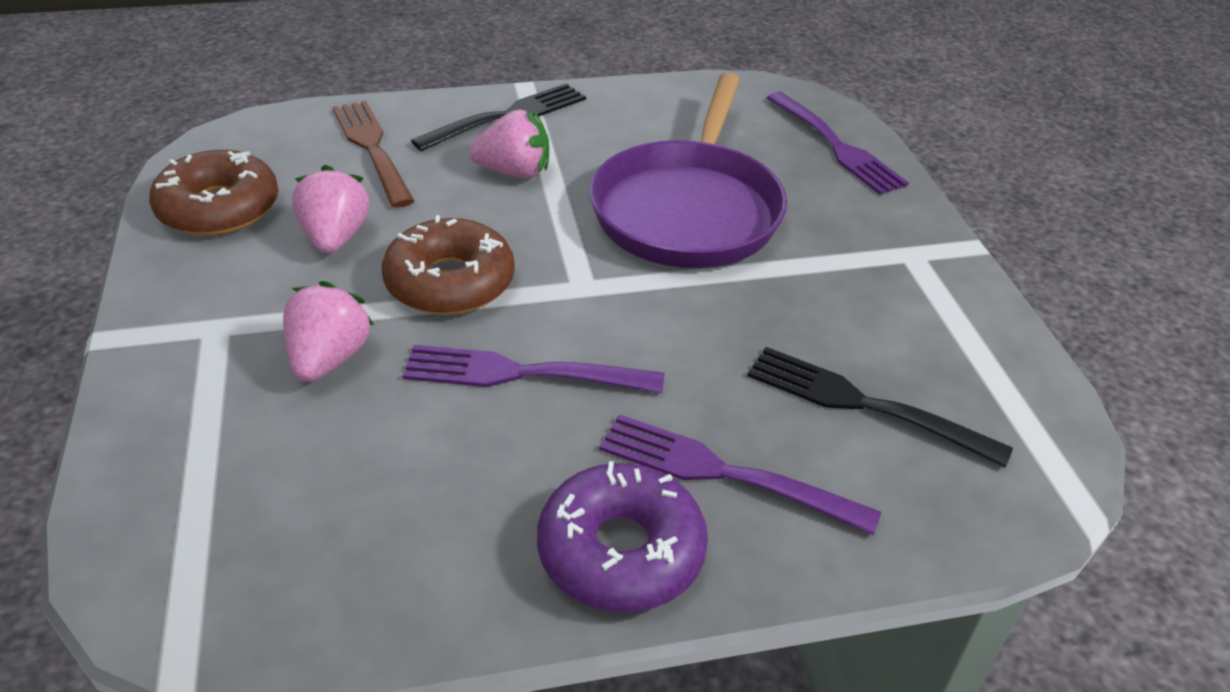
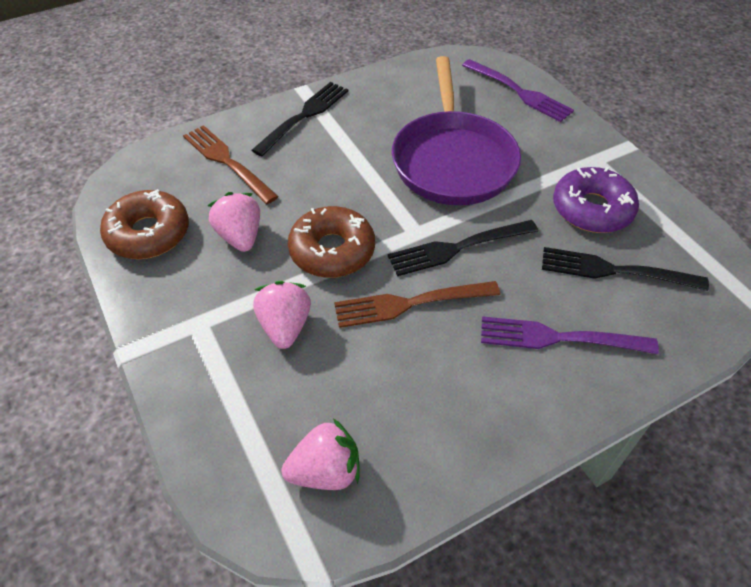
camera: 15 degrees left, 10 degrees up
purple fork [402,345,664,393] -> brown fork [334,281,500,328]
pink strawberry [469,109,549,179] -> pink strawberry moved to [282,418,359,490]
purple donut [537,461,708,612] -> purple donut moved to [553,167,639,233]
none -> black fork [388,220,538,276]

